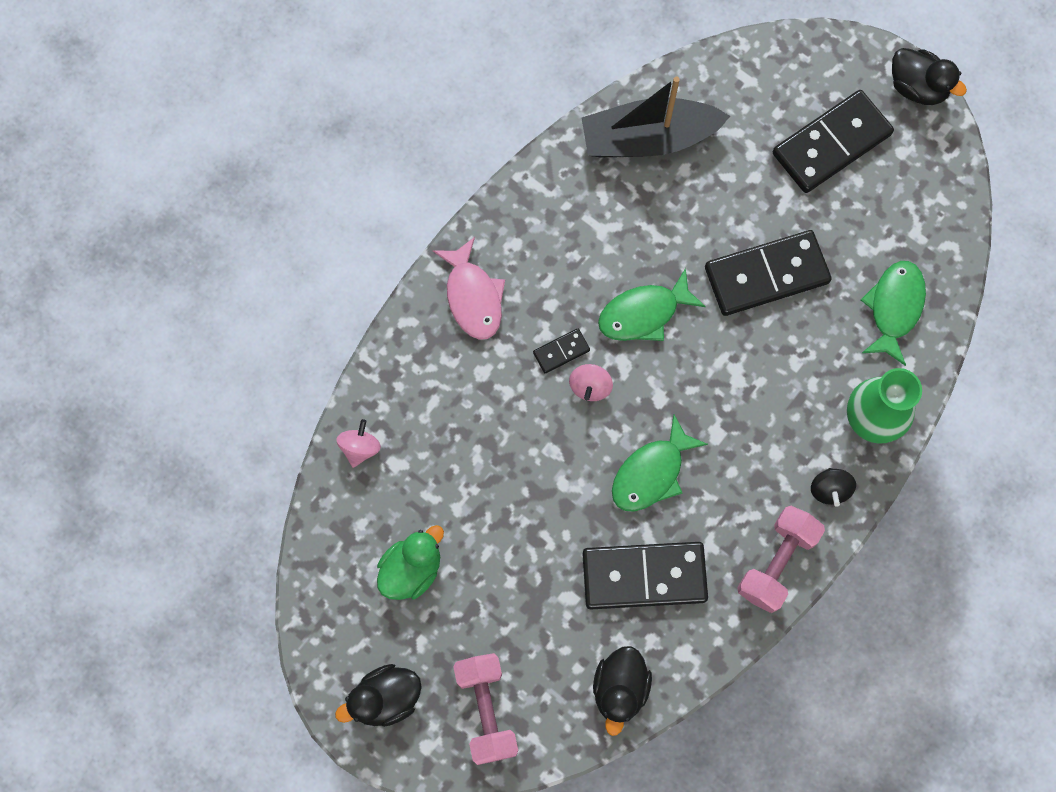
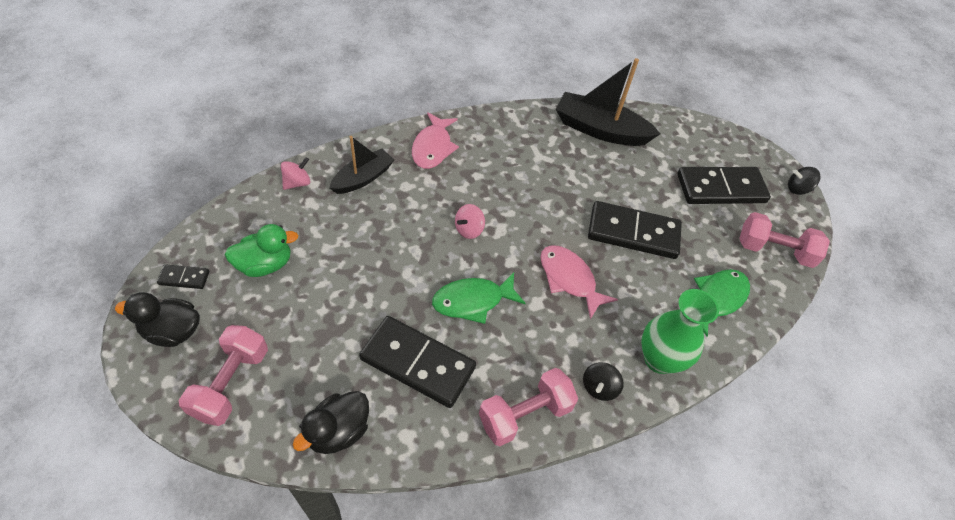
camera: 25 degrees right, 20 degrees down
black domino [533,329,590,373] -> black domino moved to [157,264,210,289]
green fish [598,268,706,341] -> none
black duck [892,48,967,105] -> black spinning top [788,167,821,195]
none -> black boat [329,136,394,194]
none -> pink fish [540,245,618,319]
none -> pink dumbbell [739,212,830,268]

